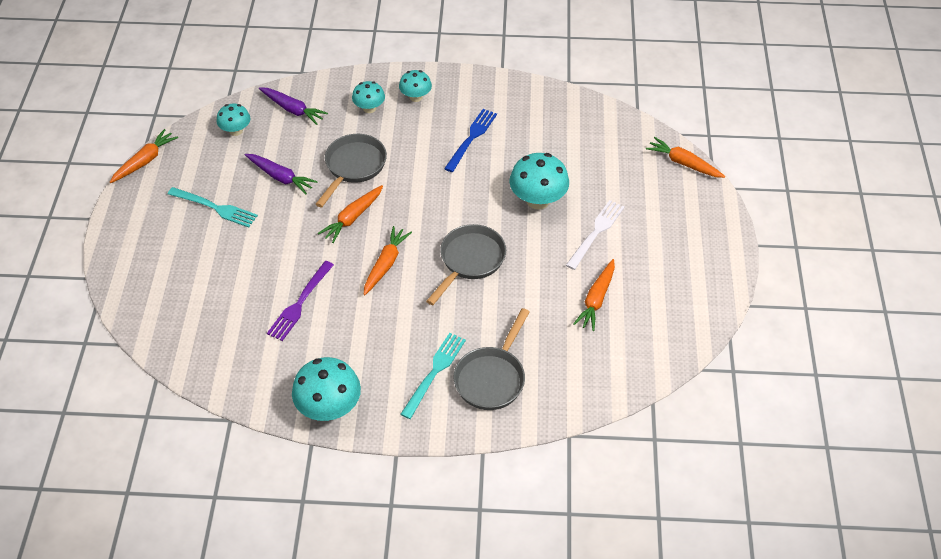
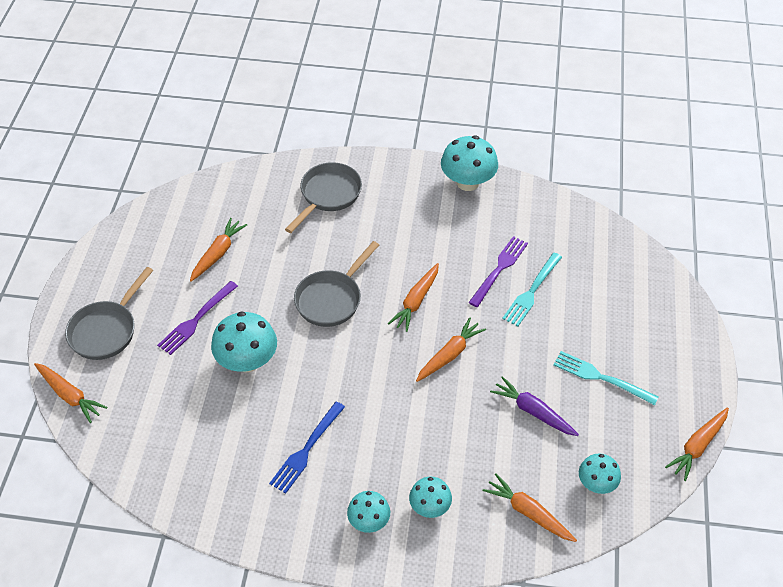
camera: 175 degrees left, 0 degrees up
purple carrot [259,87,328,125] -> orange carrot [483,473,577,542]
grey pan [316,134,387,207] -> grey pan moved to [65,267,153,360]
turquoise fork [401,333,466,419] -> turquoise fork moved to [502,253,562,326]
white fork [566,200,625,270] -> purple fork [157,281,238,355]

